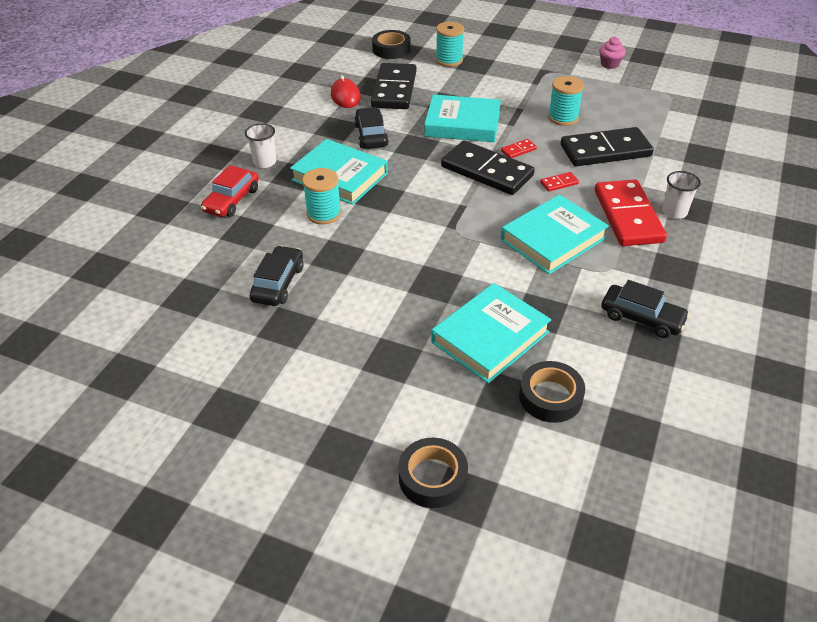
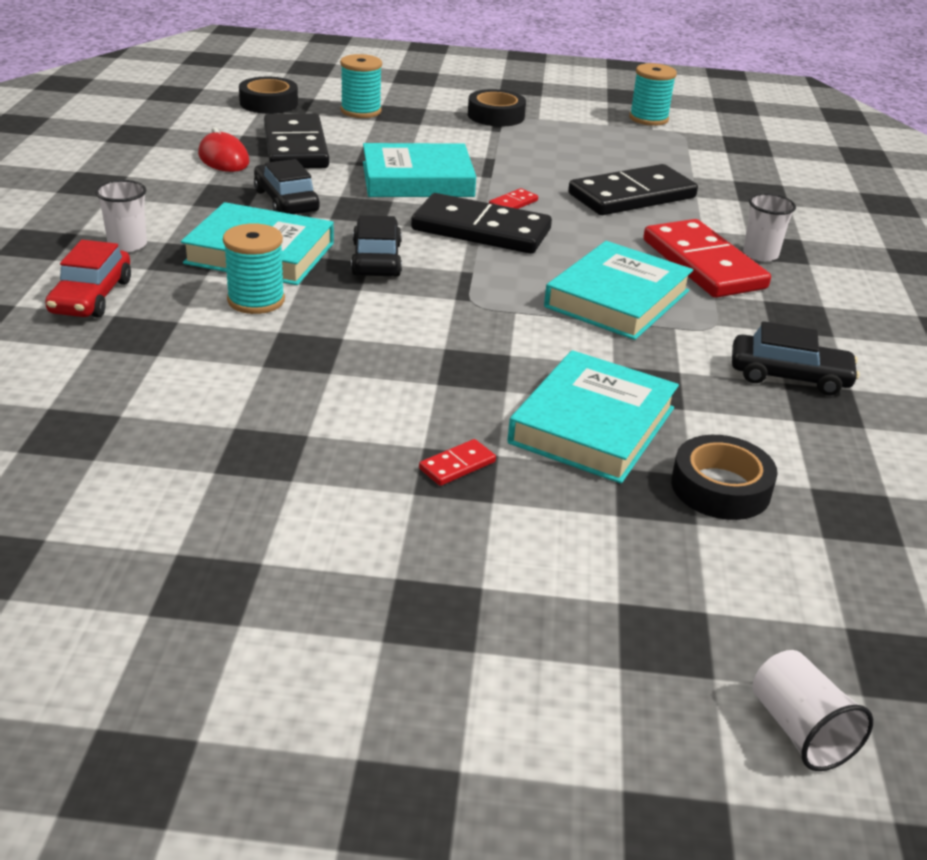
camera: 20 degrees left, 10 degrees down
black car [250,245,304,306] -> black car moved to [351,215,402,276]
black tape [398,438,468,508] -> black tape moved to [468,89,526,127]
red domino [540,172,579,192] -> red domino moved to [419,439,496,486]
turquoise spool [548,76,584,126] -> turquoise spool moved to [629,63,677,126]
pink cupcake [599,37,626,69] -> none
none -> white cup [752,650,873,771]

